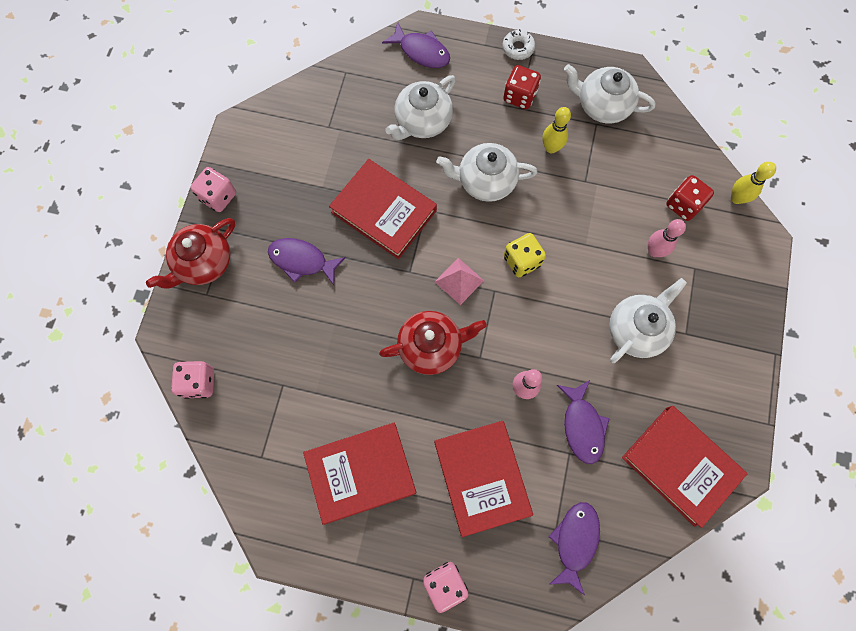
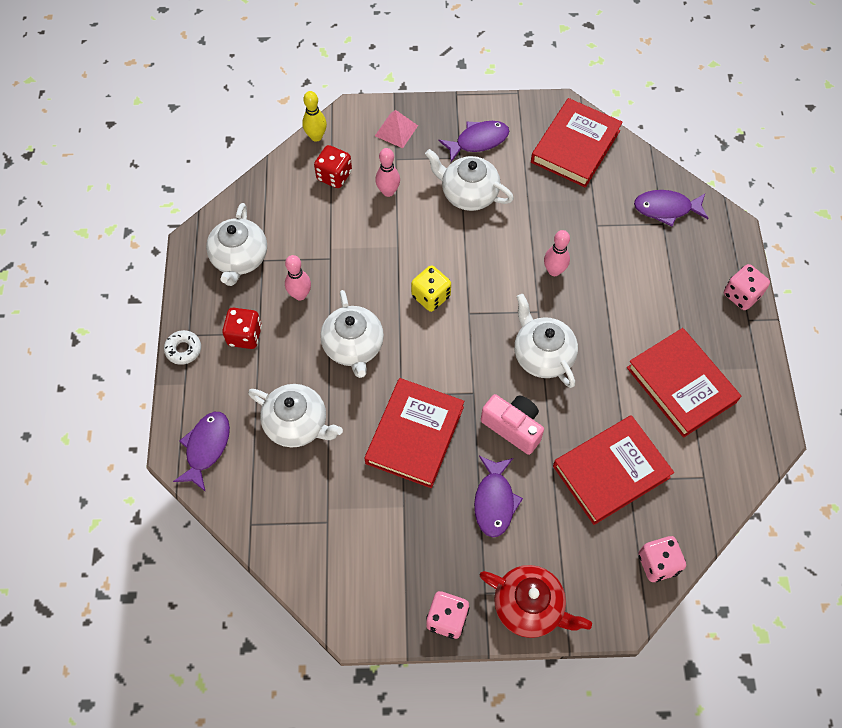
camera: 105 degrees left, 10 degrees down
red teapot [379,311,487,375] -> white teapot [514,294,578,388]
red book [434,421,533,537] -> red book moved to [553,415,674,525]
pink pyramid [435,258,484,305] -> pink pyramid moved to [375,110,418,148]
yellow bowling pin [542,107,571,153] -> pink bowling pin [285,255,311,301]
purple fish [557,380,610,464] -> purple fish moved to [439,121,509,162]
none -> pink camera [481,394,544,455]

